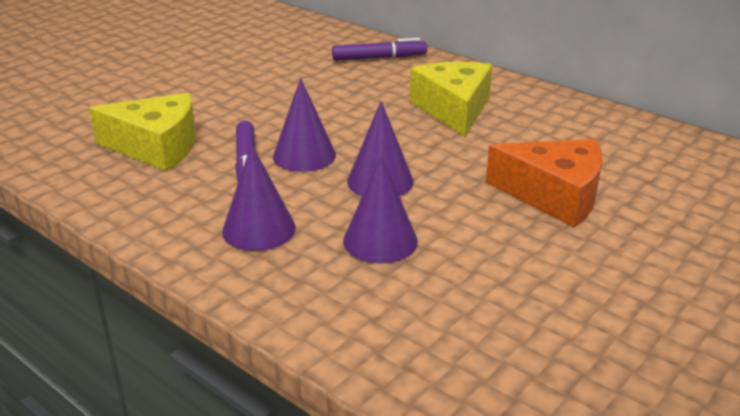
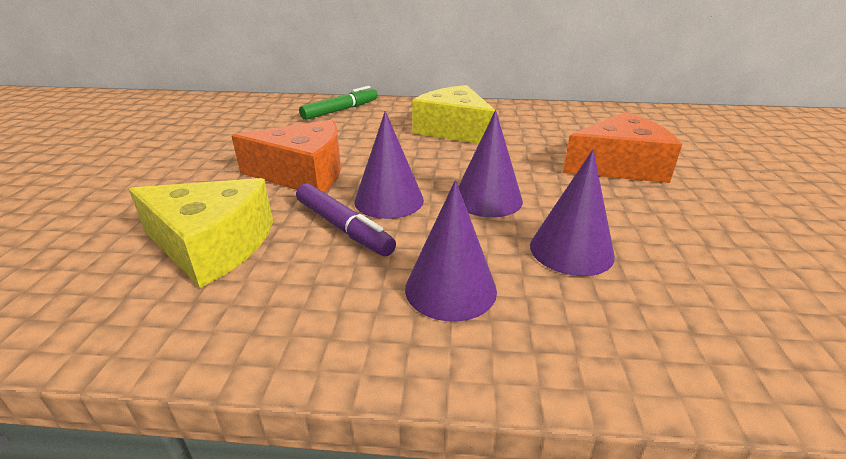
camera: 35 degrees left, 0 degrees up
yellow cheese [89,93,196,171] -> yellow cheese turned 45 degrees clockwise [129,178,273,288]
purple marker [332,38,427,61] -> green marker [299,86,378,120]
none -> orange cheese [232,120,341,192]

